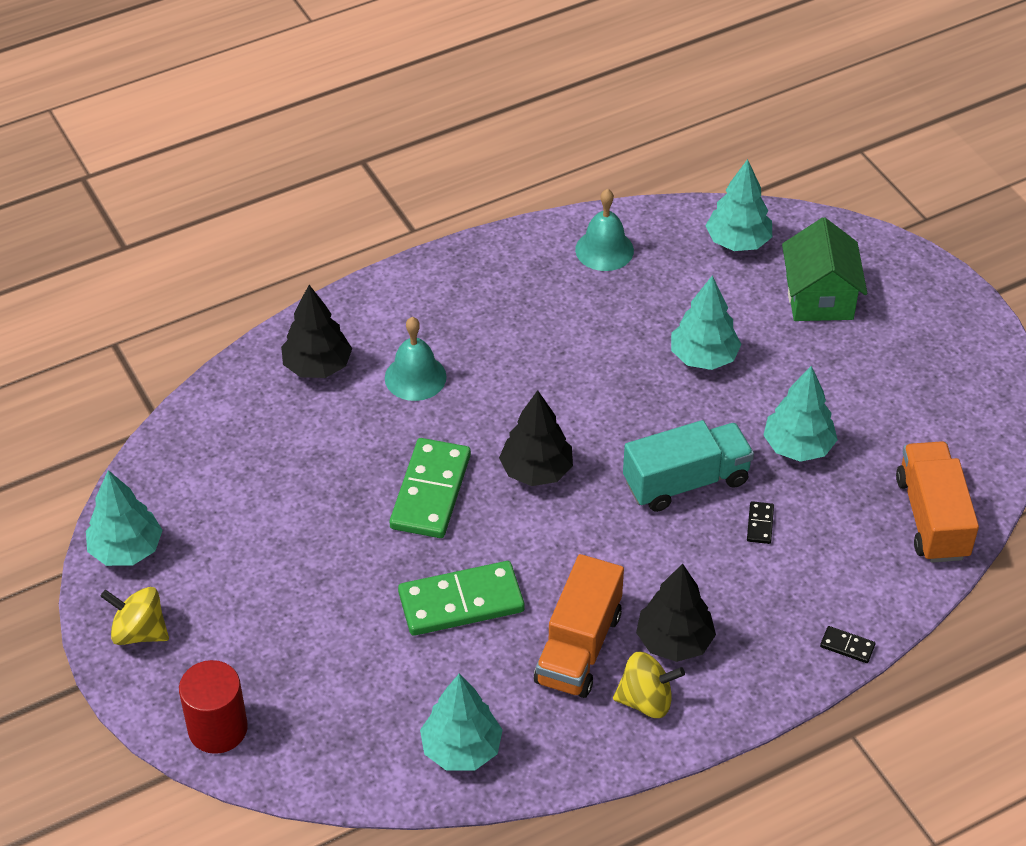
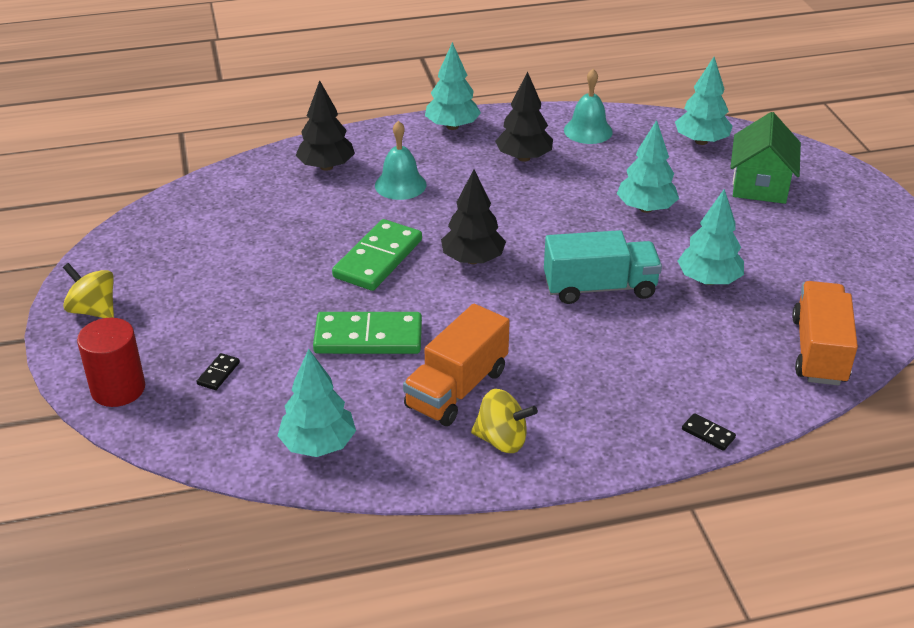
camera: 15 degrees right, 10 degrees down
turquoise tree [86,470,163,566] -> turquoise tree moved to [425,42,481,130]
black tree [636,563,716,662] -> black tree moved to [495,72,553,162]
black domino [747,501,774,544] -> black domino moved to [196,353,240,390]

